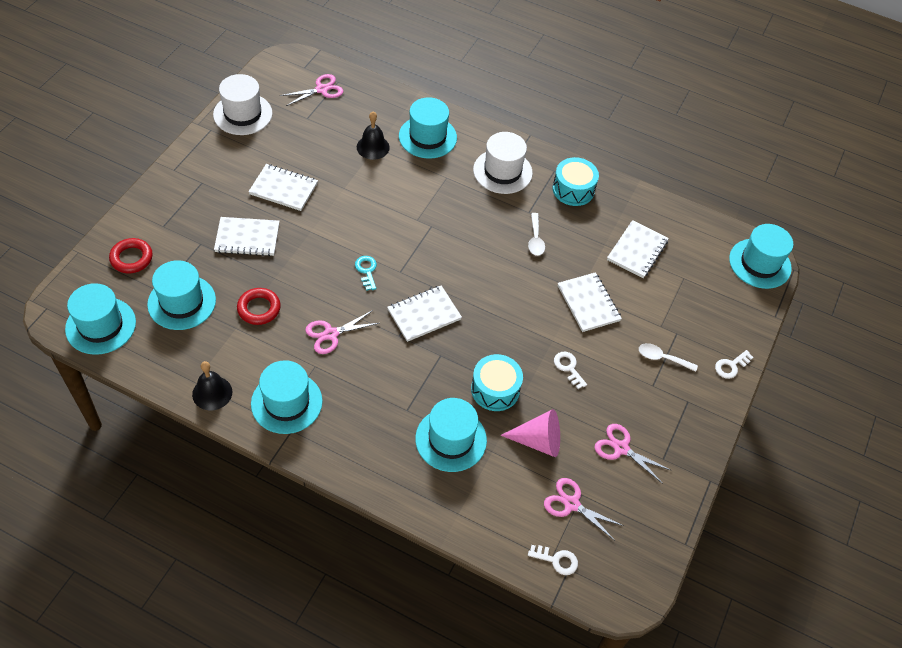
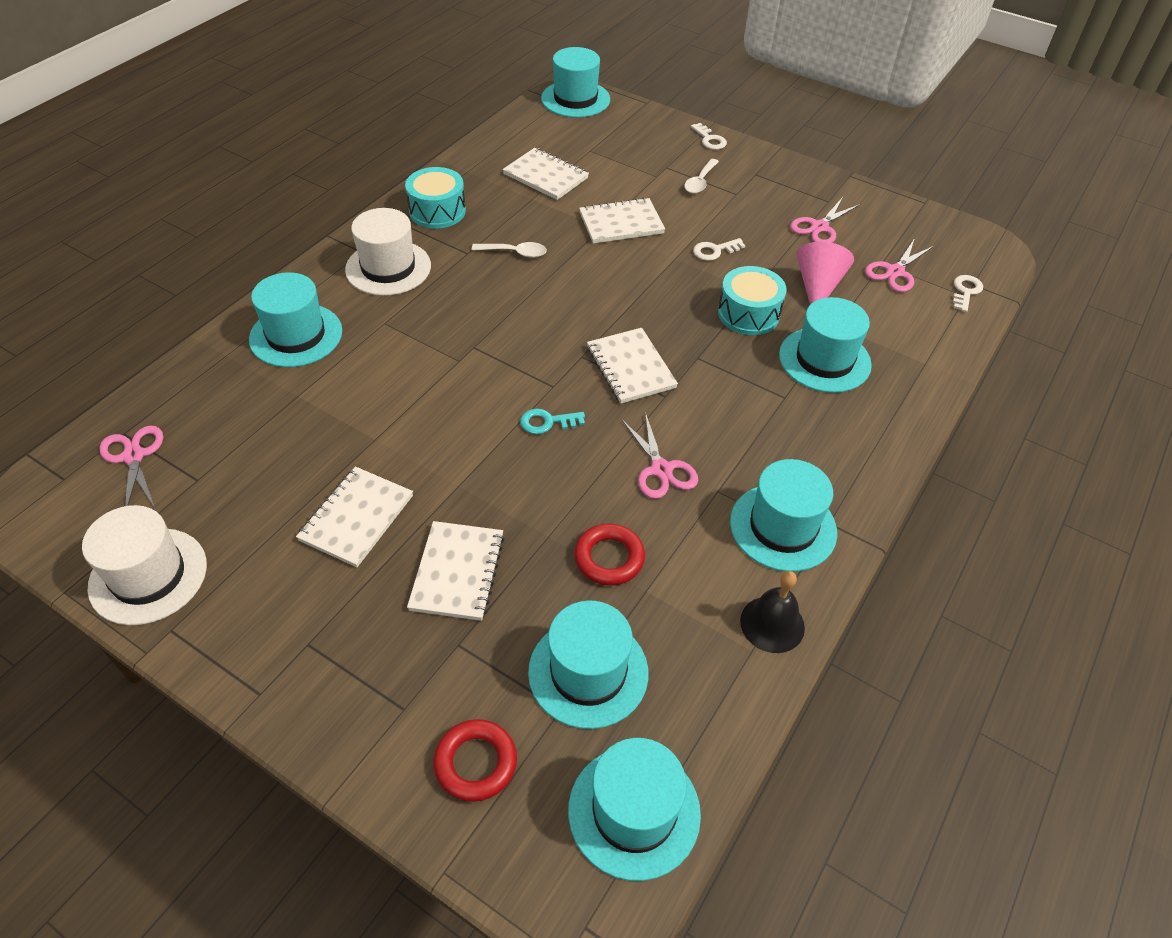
camera: 80 degrees left, 5 degrees down
black bell [357,112,390,160] -> none

